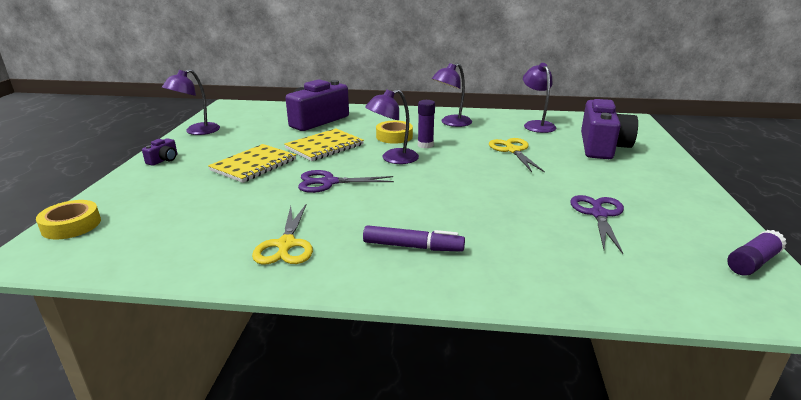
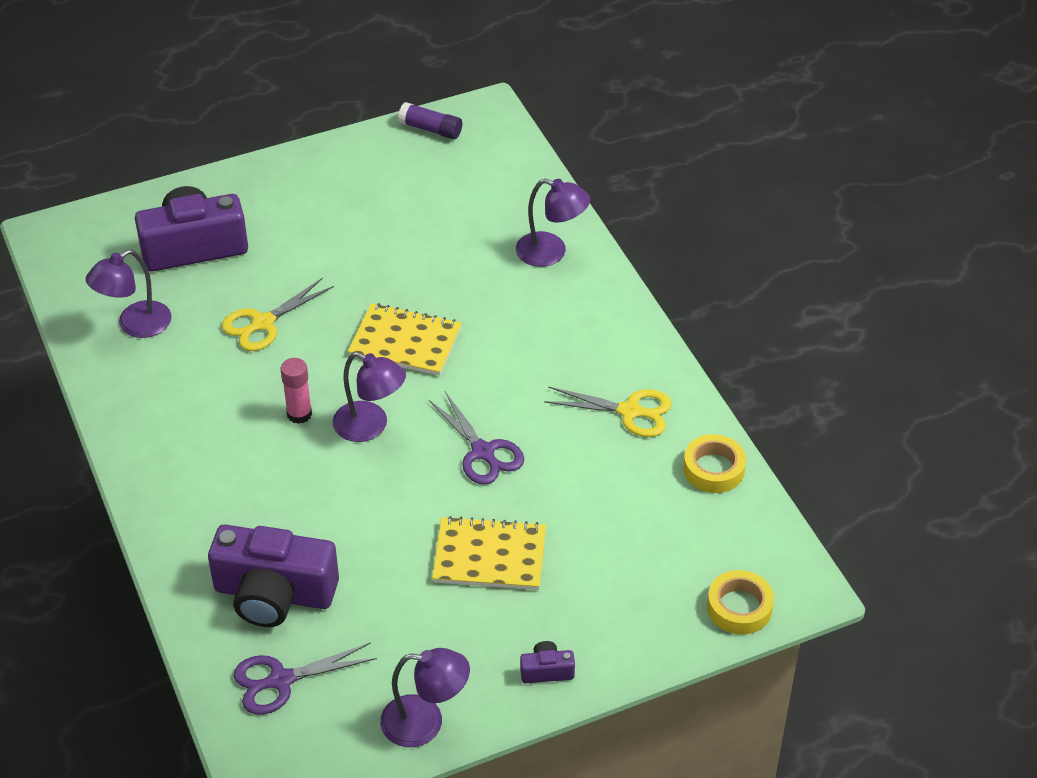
camera: 120 degrees left, 20 degrees up
yellow scissors [252,203,313,265] -> yellow scissors turned 45 degrees clockwise [544,386,672,437]
yellow notebook [284,129,364,161] -> yellow notebook moved to [348,303,462,376]
purple marker [363,225,465,251] -> none
yellow tape [376,121,413,144] -> yellow tape moved to [683,434,746,493]
purple glue stick [418,100,435,148] -> pink glue stick [281,358,312,424]
purple lamp [432,63,472,127] -> purple lamp moved to [516,179,590,267]
purple scissors [570,195,624,254] -> purple scissors moved to [233,643,377,715]

